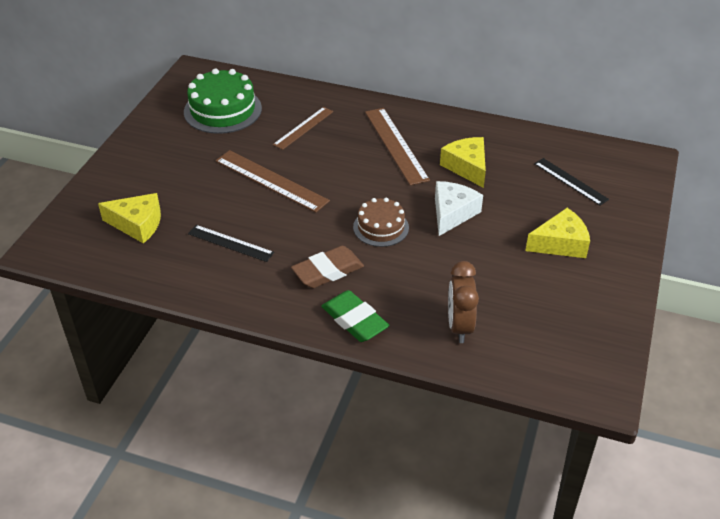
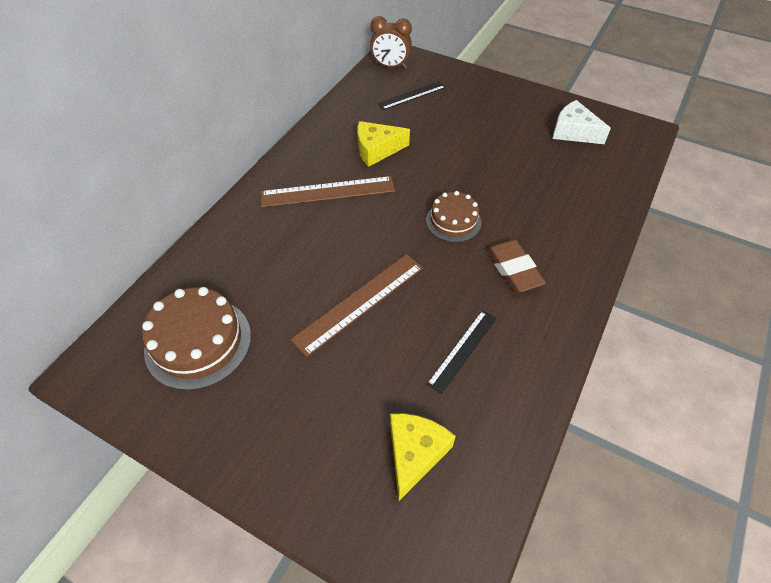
camera: 80 degrees left, 10 degrees up
green cake [184,68,262,134] -> brown cake [142,287,251,390]
brown ruler [273,107,334,150] -> none
green eraser [321,290,389,342] -> none
white cheese [435,181,483,236] -> white cheese moved to [553,100,611,144]
brown clock [448,261,479,343] -> brown clock moved to [370,16,412,69]
yellow cheese [525,208,590,258] -> none

